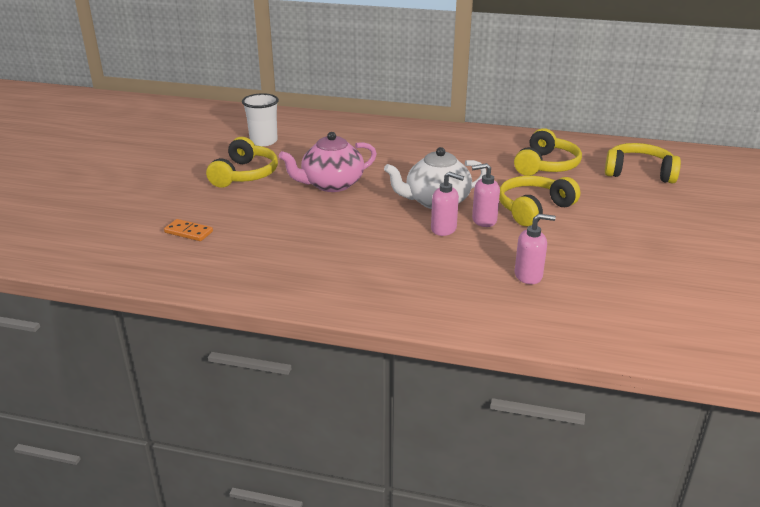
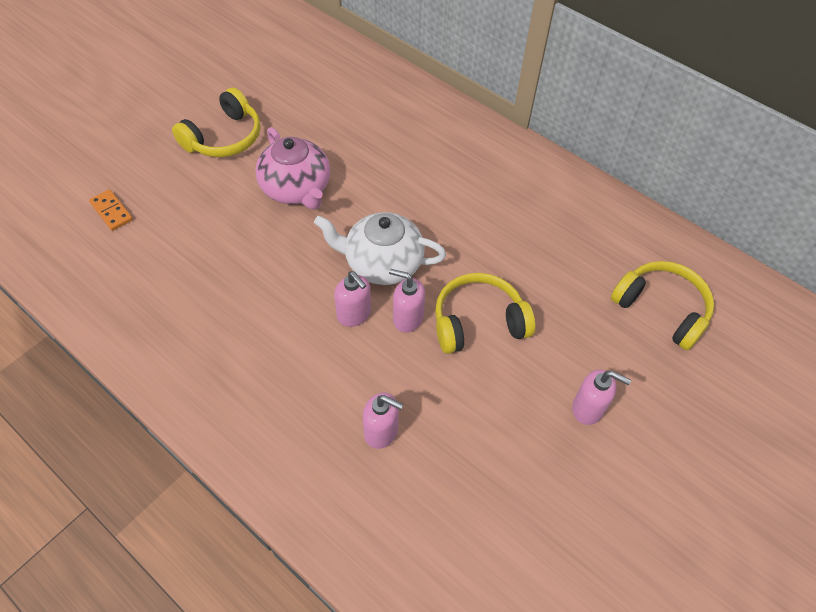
camera: 25 degrees right, 25 degrees up
white cup [242,93,279,146] -> none
pink teapot [279,132,377,192] -> pink teapot turned 120 degrees counterclockwise [255,127,330,210]
yellow headphones [514,128,582,176] -> none
none -> pink soap dispenser [572,370,631,425]

